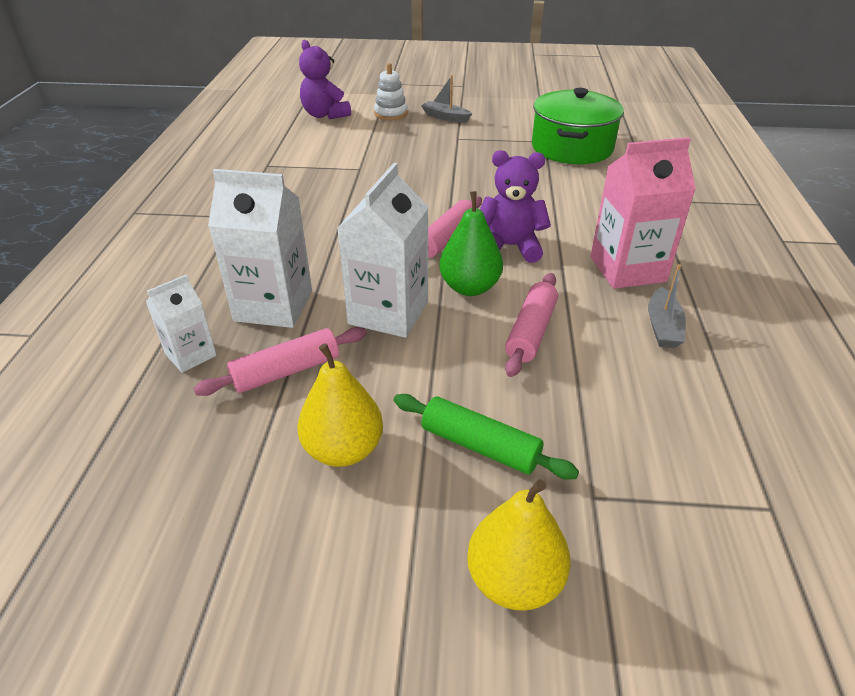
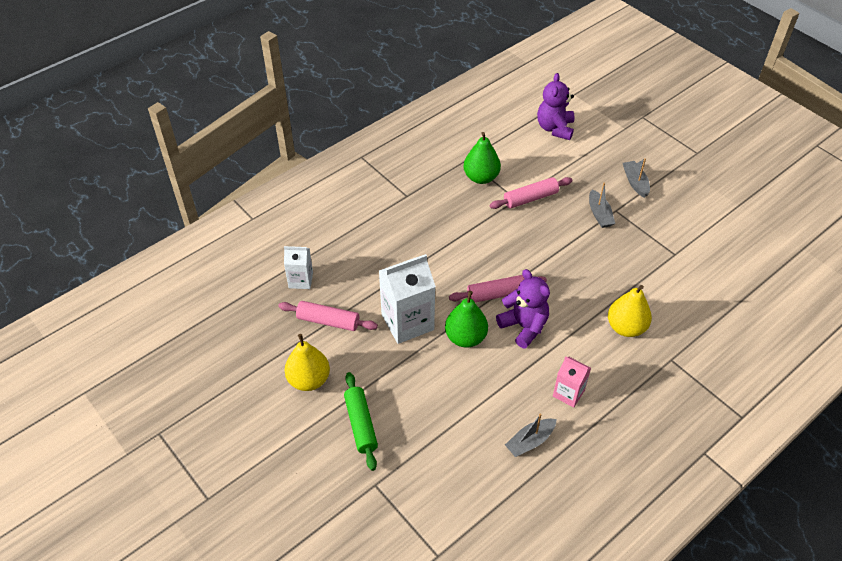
camera: 45 degrees right, 10 degrees up
white carton [208,169,312,328] -> none
white stacking toy [374,63,408,120] -> none
yellow pear [467,479,570,611] -> yellow pear moved to [608,285,652,337]
pink rolling pin [505,273,558,377] -> pink rolling pin moved to [490,177,573,209]
green pot [532,88,624,164] -> none
pink carton [590,137,696,289] -> pink carton [553,356,591,408], size x0.56
none -> green pear [464,132,501,184]
none -> grey boat [589,183,615,228]

